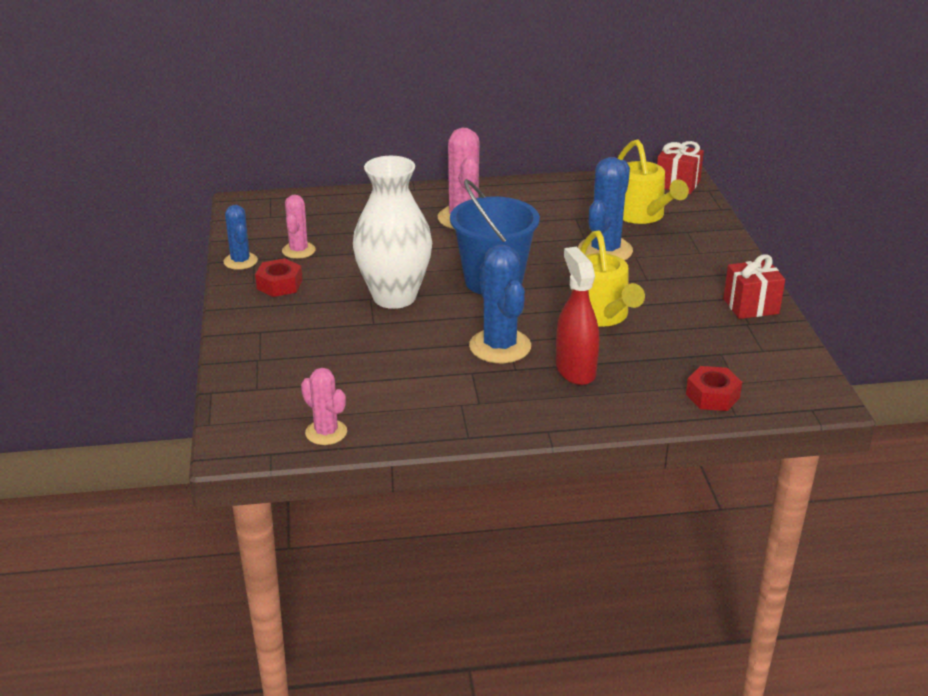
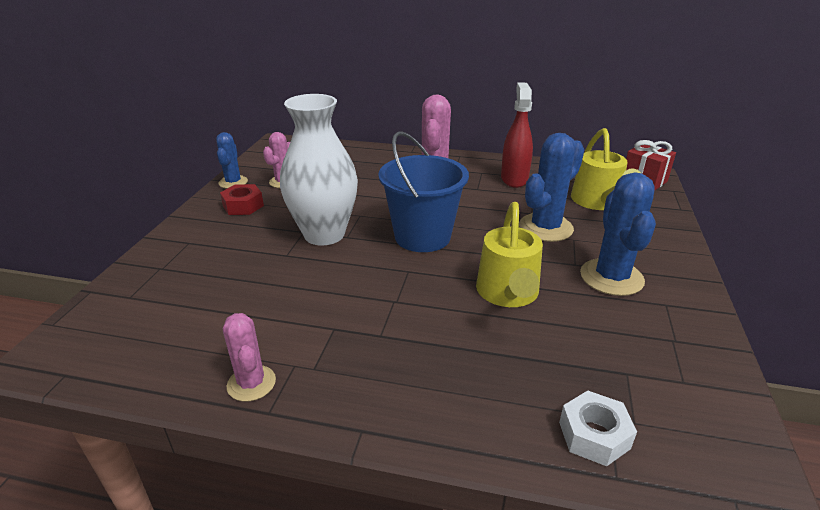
camera: 20 degrees right, 0 degrees up
pink cactus [301,368,347,445] -> pink cactus moved to [223,313,276,402]
blue cactus [469,245,531,363] -> blue cactus moved to [580,172,656,296]
red spray bottle [556,247,599,385] -> red spray bottle moved to [501,82,533,188]
red nut [686,366,742,411] -> white nut [559,391,637,466]
red gift [723,254,785,319] -> none

